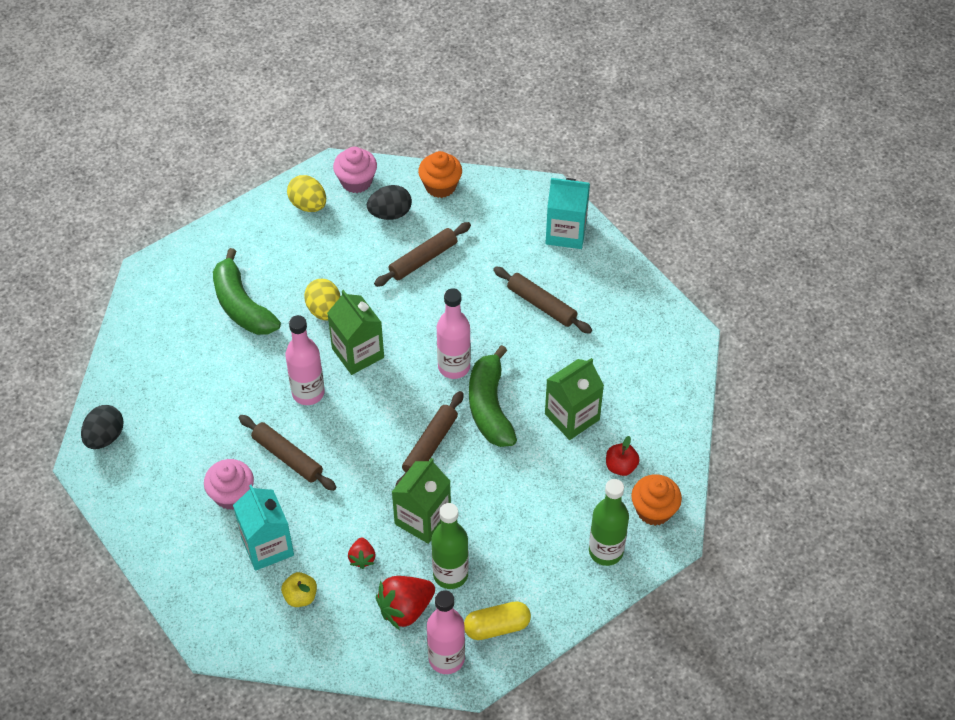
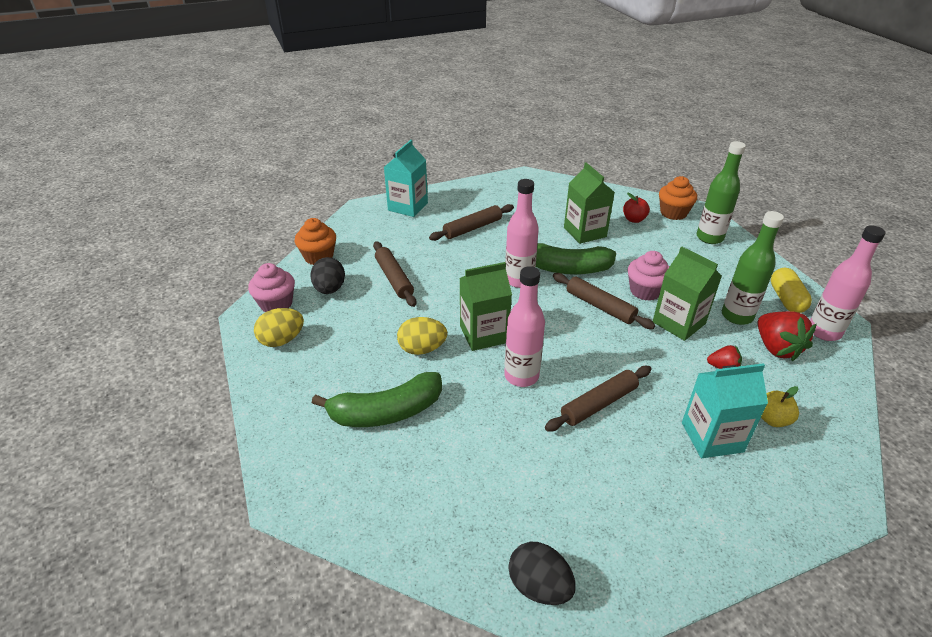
camera: 75 degrees left, 15 degrees down
pink cupcake [204,459,254,510] -> pink cupcake moved to [628,251,670,301]

